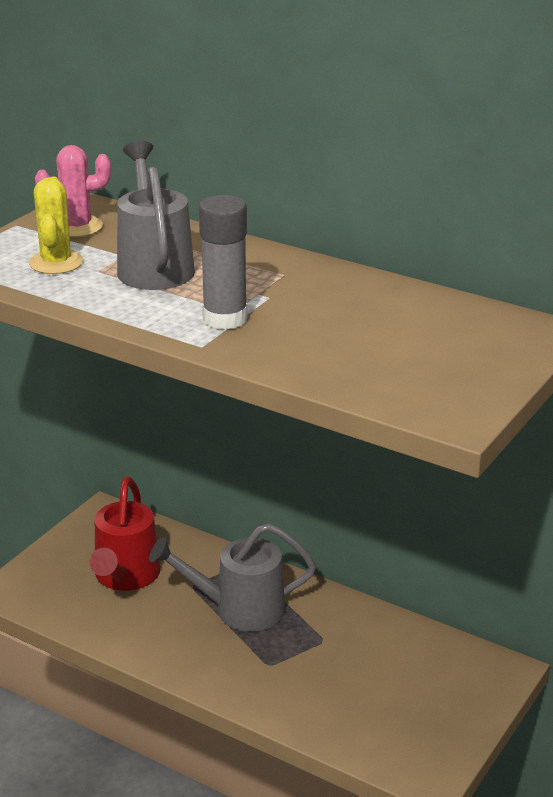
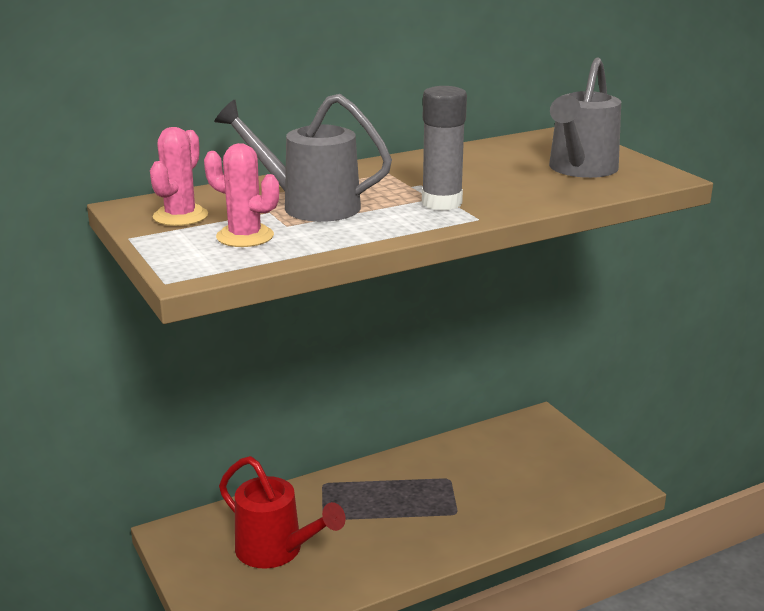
camera: 60 degrees left, 5 degrees down
yellow cactus [29,177,83,274] -> pink cactus [204,143,279,247]
grey watering can [149,523,316,631] -> grey watering can moved to [549,57,621,178]

